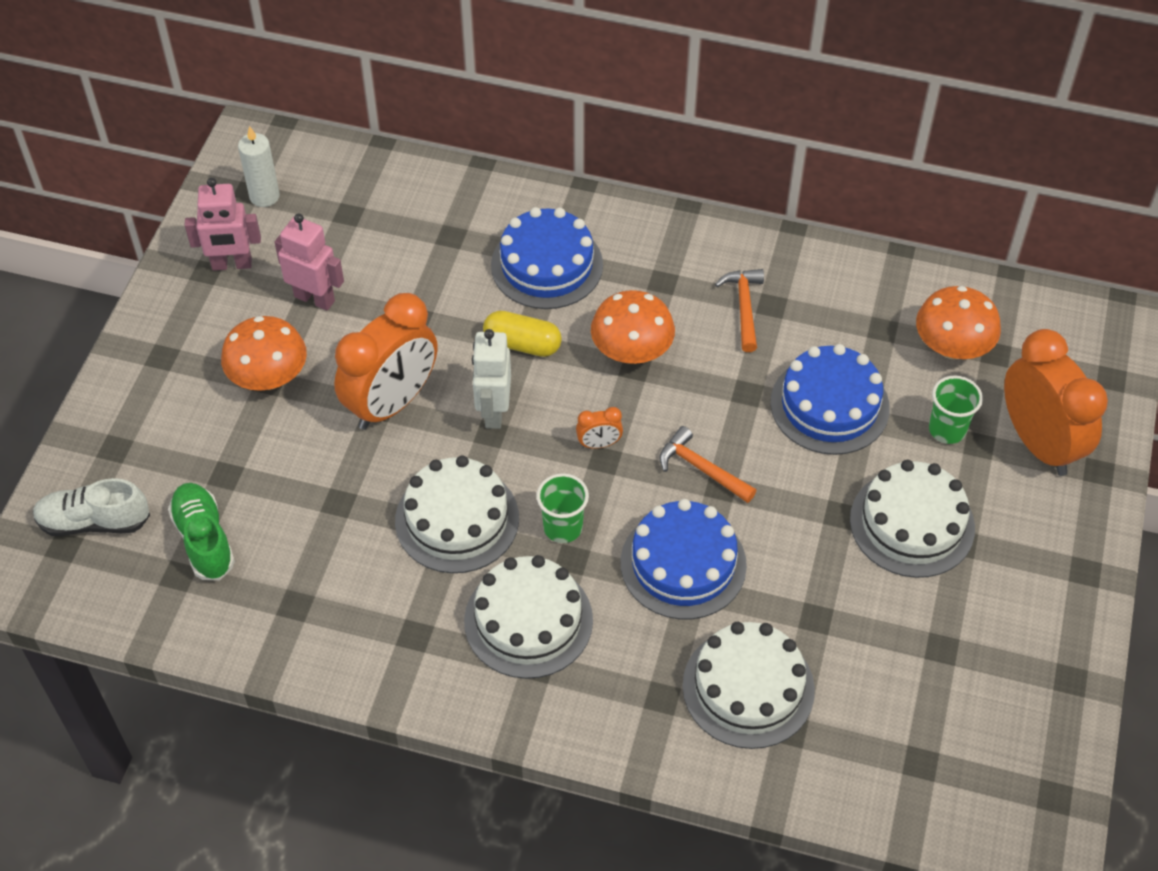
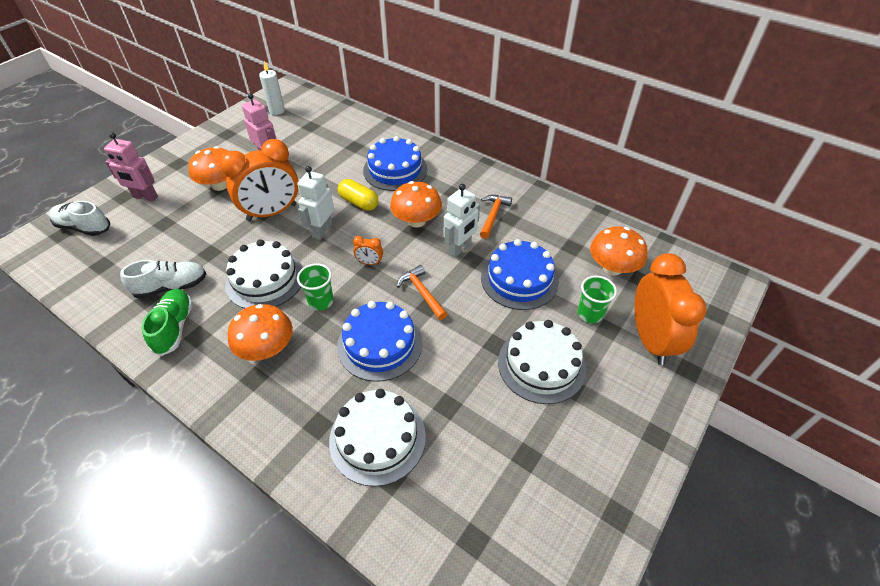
camera: 20 degrees right, 5 degrees down
green shoe [168,483,235,580] -> green shoe moved to [142,289,193,356]
pink robot [185,178,261,271] -> pink robot moved to [104,132,158,202]
white cake [464,555,593,679] -> orange mushroom [227,304,293,361]
none -> white shoe [120,260,206,299]
none -> white robot [444,184,480,257]

